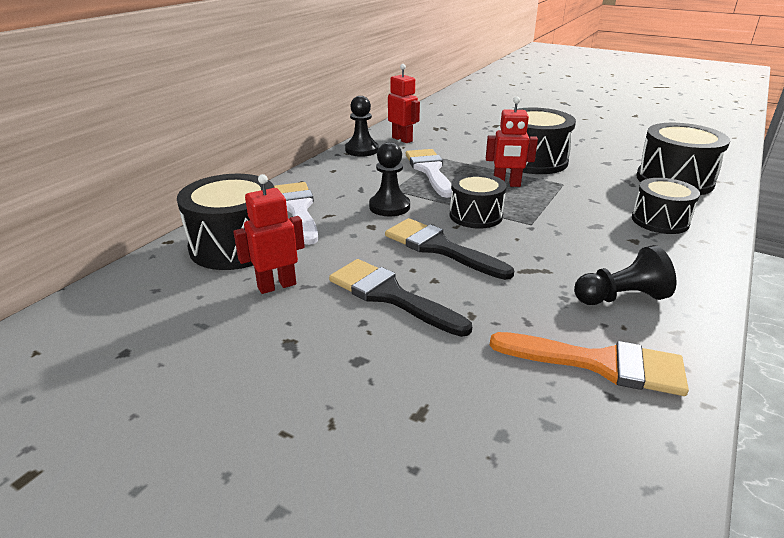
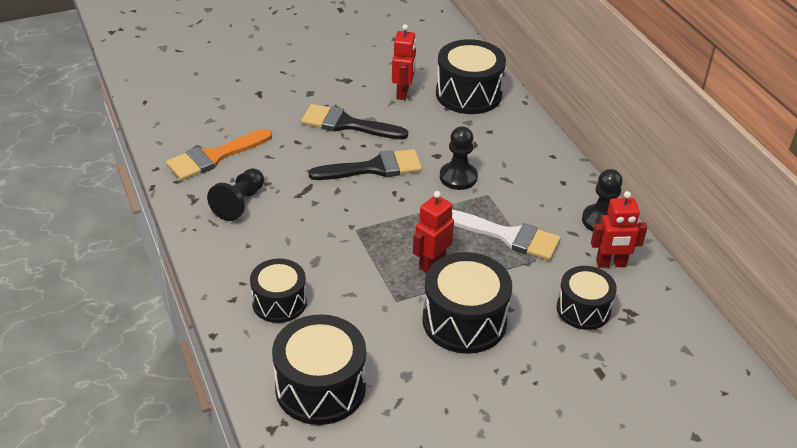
camera: 125 degrees right, 10 degrees up
white brush [274,182,318,245] -> none
black brush [329,259,472,337] -> black brush turned 150 degrees counterclockwise [301,104,408,139]
black drum [450,173,507,229] -> black drum moved to [557,266,617,330]

